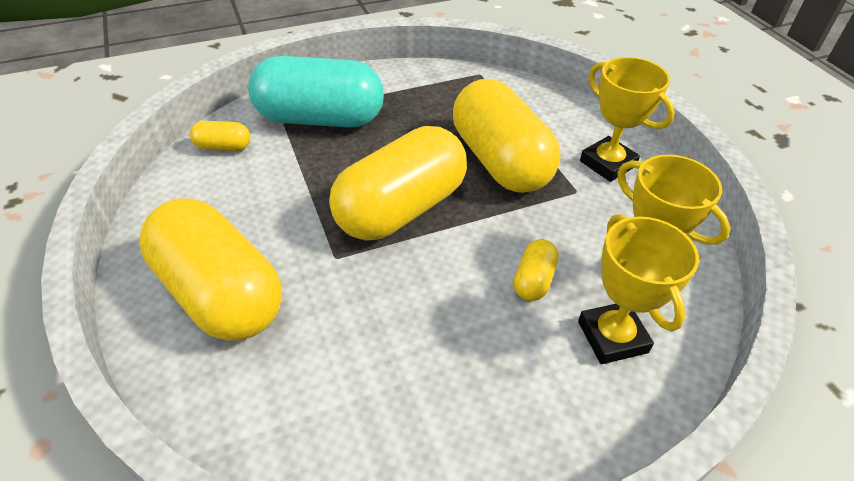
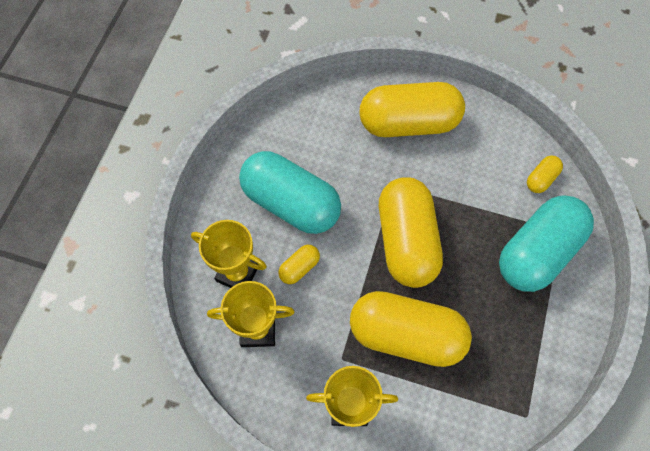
camera: 130 degrees right, 20 degrees up
yellow capsule [514,239,559,301] -> yellow capsule turned 75 degrees clockwise [278,245,320,284]
none -> turquoise capsule [239,151,341,234]

